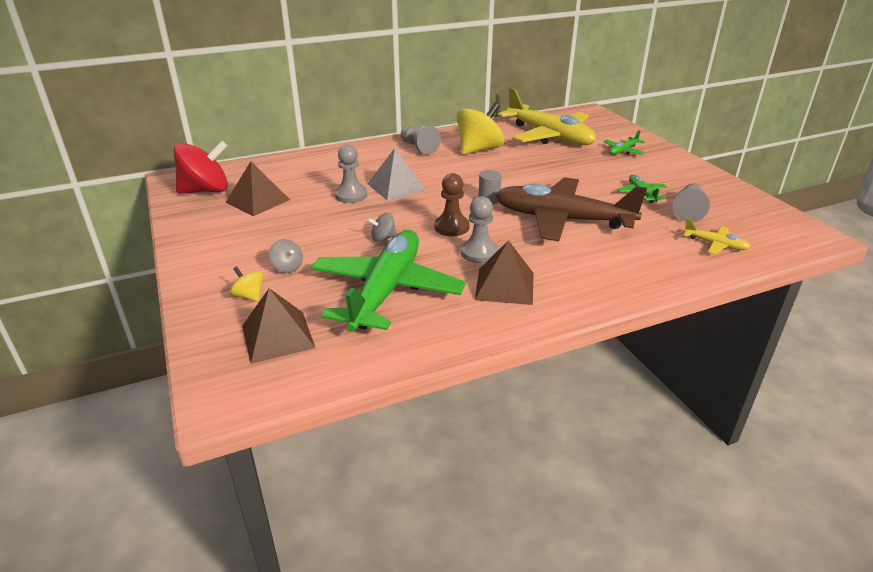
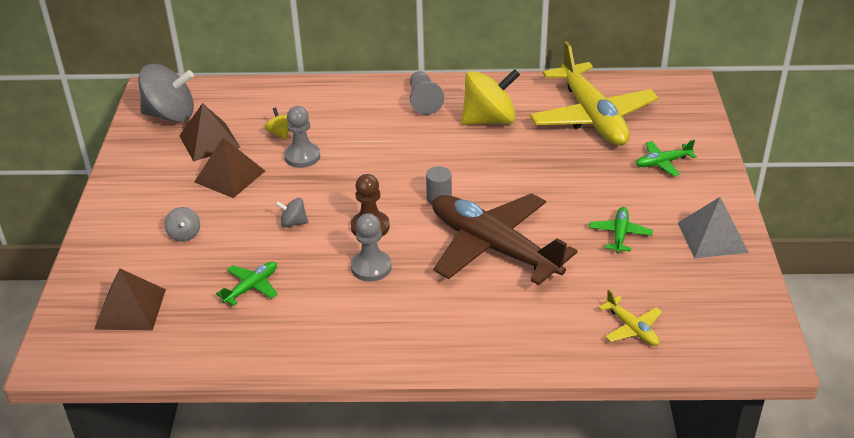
camera: 25 degrees right, 5 degrees up
red spinning top [174,141,228,194] -> grey spinning top [138,64,194,122]
yellow spinning top [229,266,263,302] -> yellow spinning top moved to [265,107,289,140]
green plane [310,230,466,332] -> green plane [216,262,278,306], size x0.42
grey pyramid [367,148,425,201] -> grey pyramid moved to [678,197,749,258]
brown pyramid [475,240,534,305] -> brown pyramid moved to [194,138,265,198]
grey pawn [672,183,710,222] -> none

